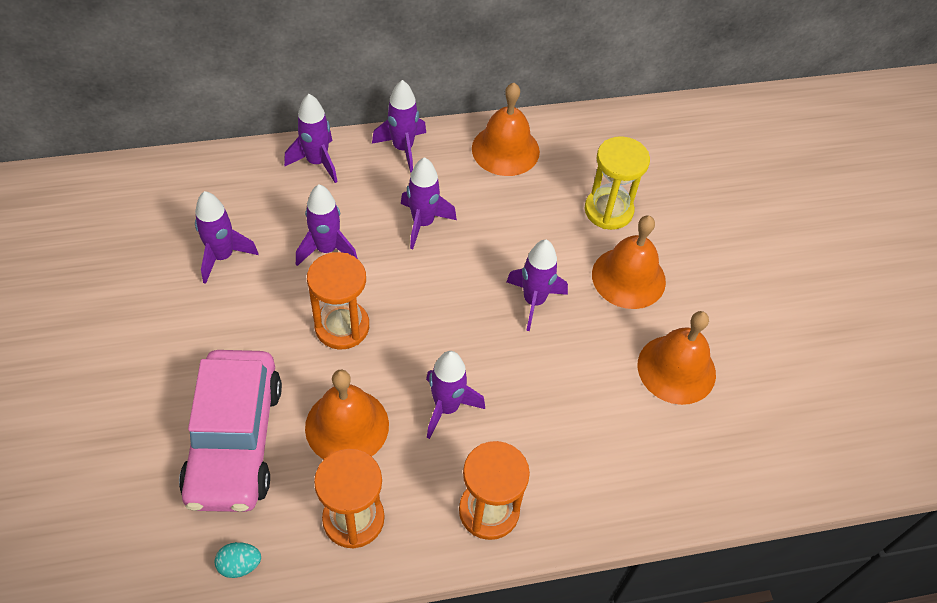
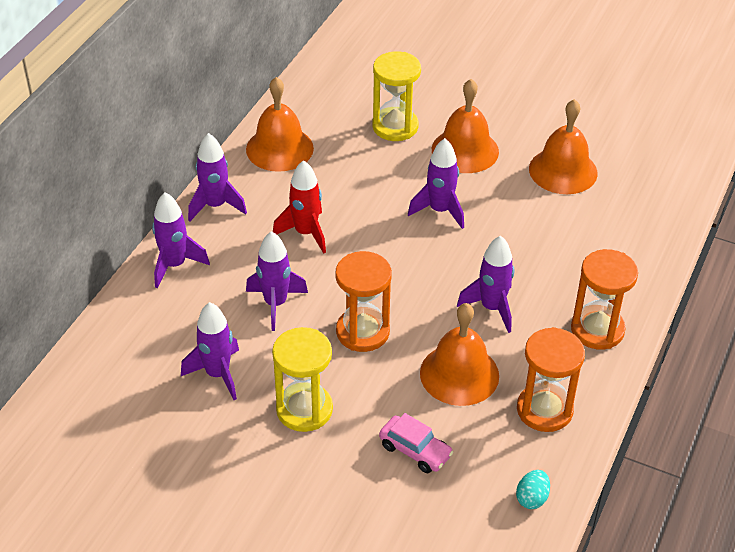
camera: 50 degrees left, 10 degrees down
pink car [179,350,282,512] -> pink car [379,413,454,473], size x0.44
purple rocket [401,157,457,249] -> red rocket [273,160,326,254]
none -> yellow hourglass [272,327,333,432]

